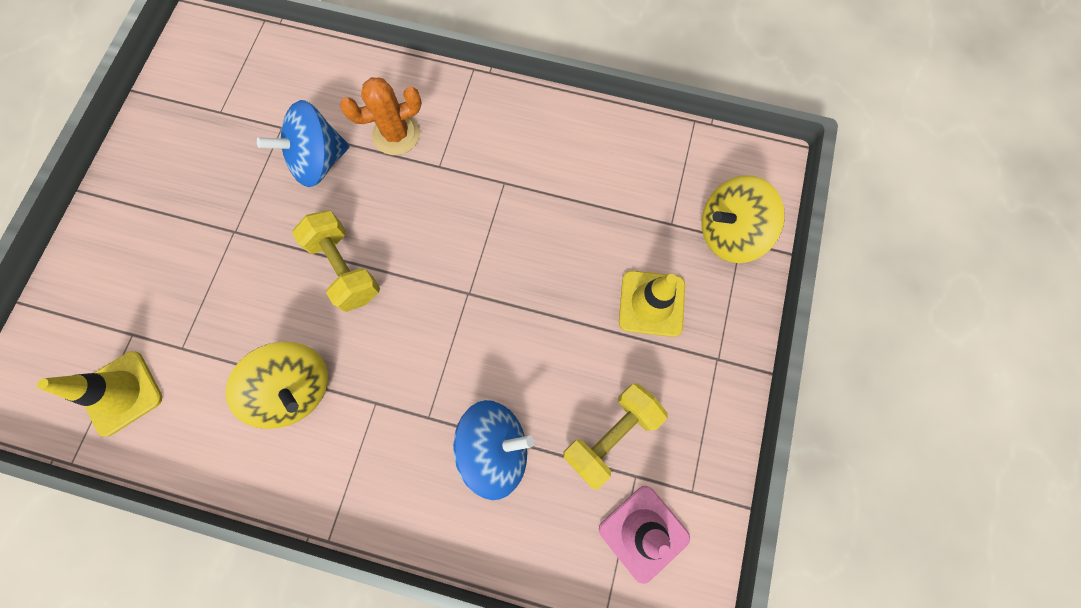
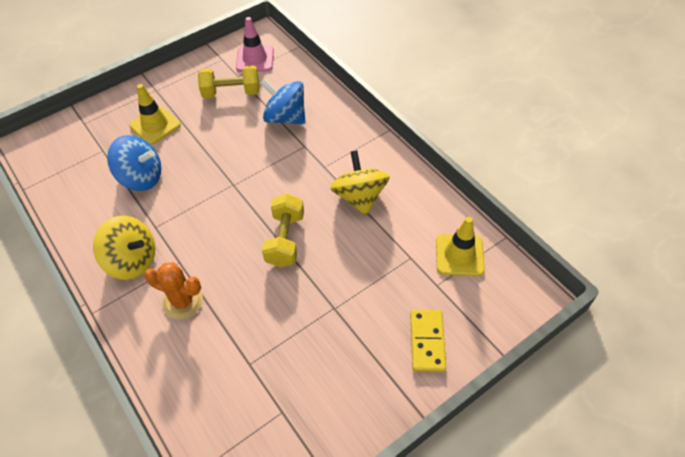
camera: 140 degrees left, 20 degrees down
blue spinning top [257,100,350,187] -> blue spinning top moved to [107,135,161,191]
yellow spinning top [701,175,785,263] -> yellow spinning top moved to [93,216,155,280]
none -> yellow domino [410,310,446,372]

